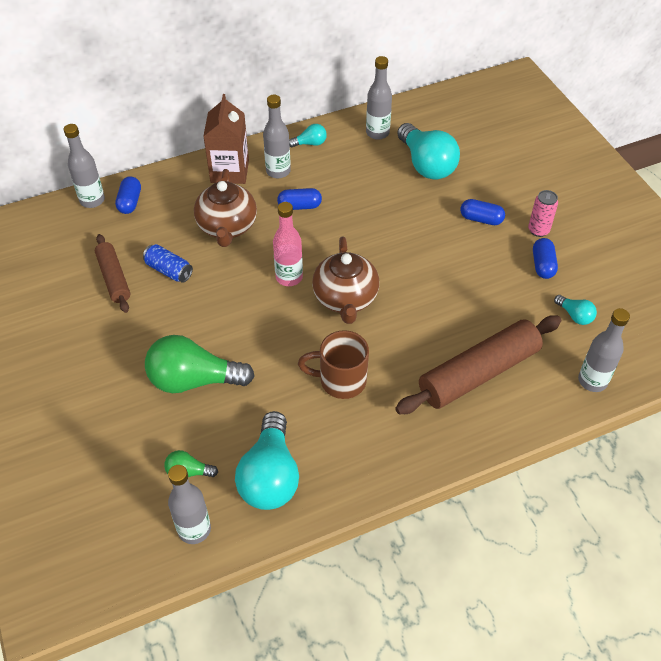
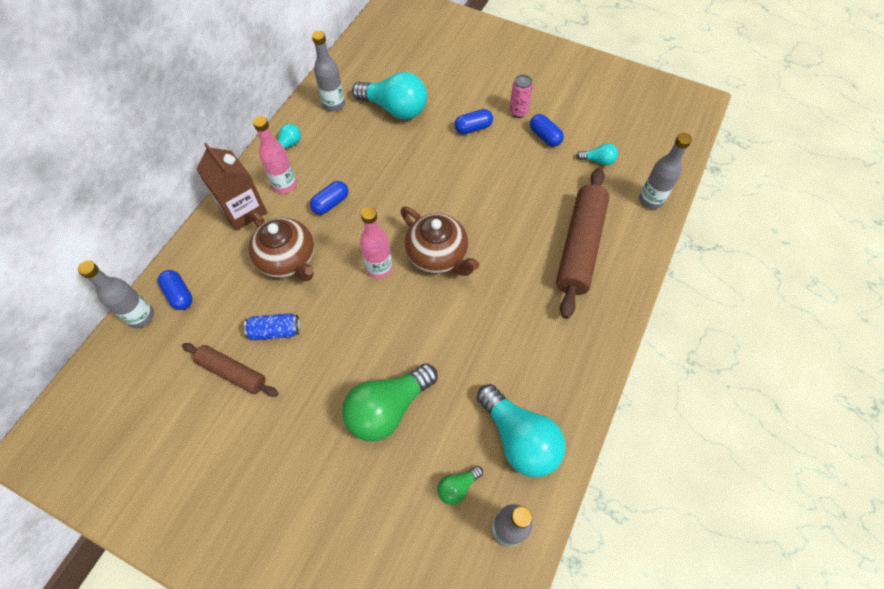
camera: 40 degrees left, 10 degrees up
grey bottle [263,95,291,179] -> pink bottle [253,116,297,193]
brown mug [298,330,369,399] -> none

